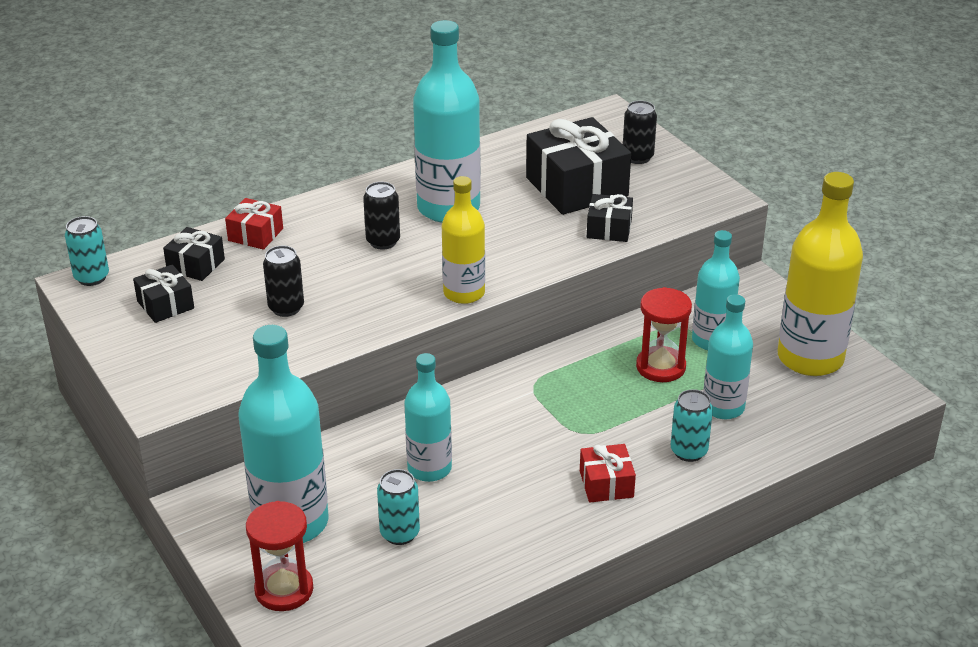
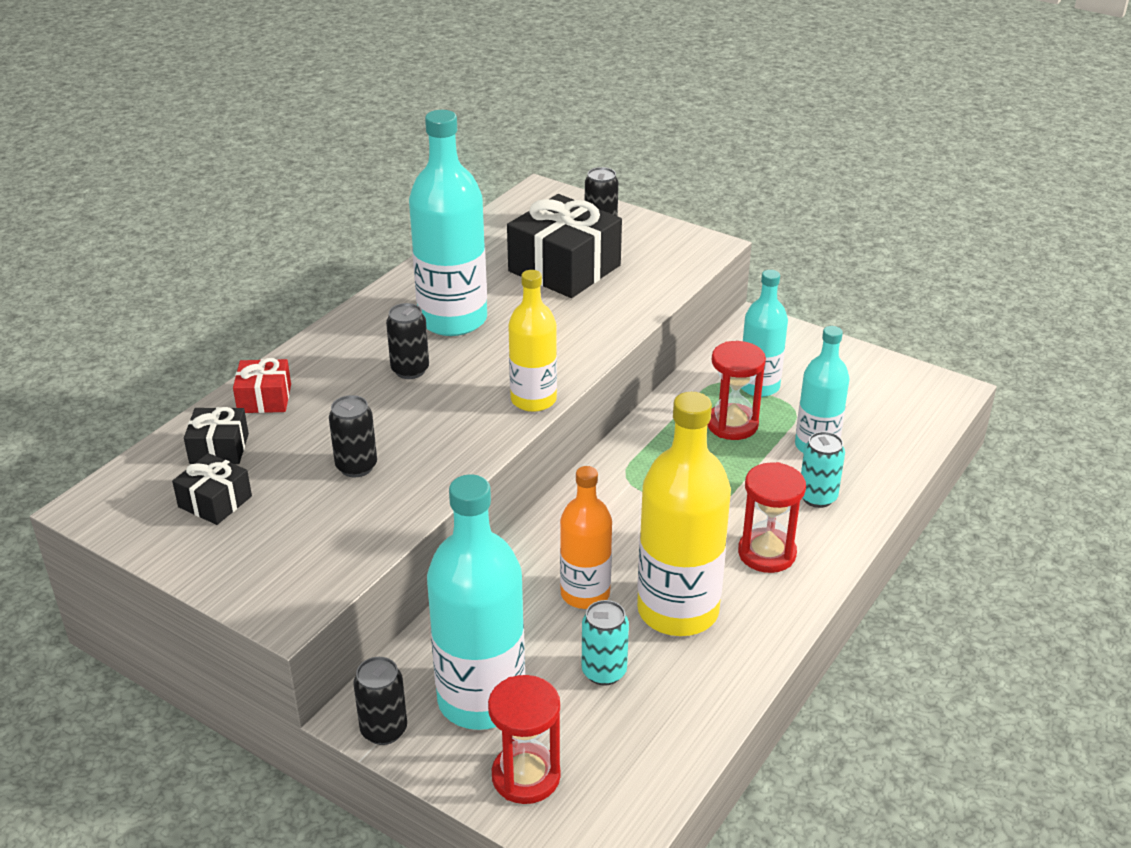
camera: 25 degrees left, 0 degrees up
turquoise can [65,216,109,286] -> none
turquoise bottle [404,353,452,482] -> orange bottle [560,466,612,609]
red gift [580,444,636,503] -> red hourglass [738,462,806,573]
black gift [587,194,633,242] -> none
yellow bottle [778,172,863,376] -> yellow bottle moved to [637,392,731,636]
none -> black can [353,657,407,745]

